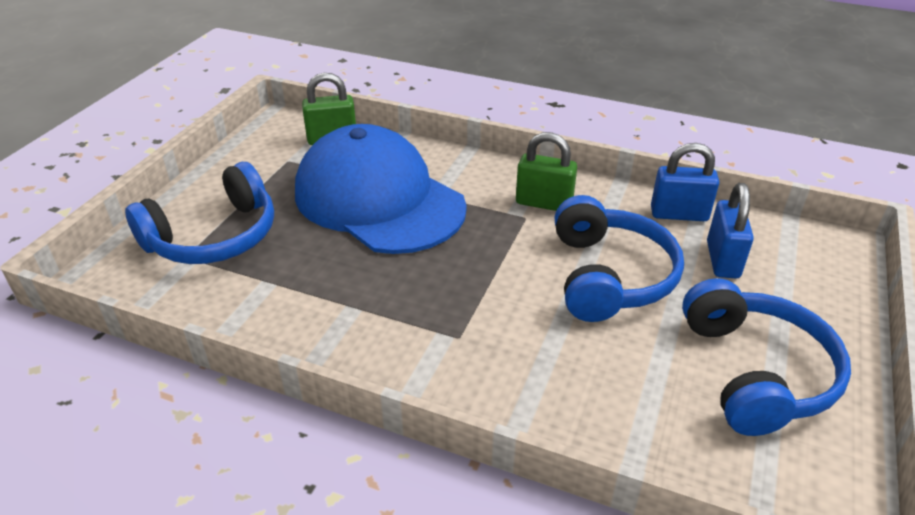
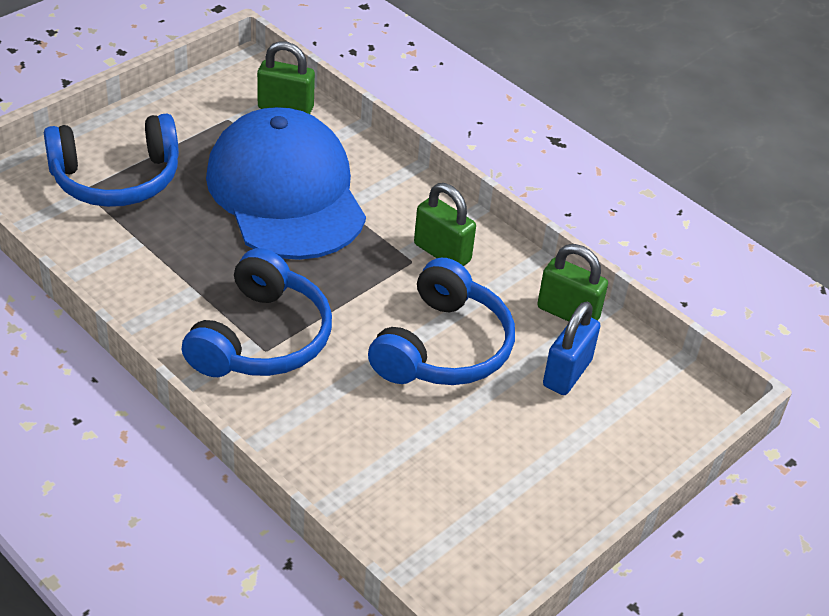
camera: 20 degrees right, 5 degrees up
blue padlock [651,143,719,221] -> green padlock [537,244,608,322]
blue headphones [682,278,851,436] -> blue headphones moved to [182,248,332,377]

